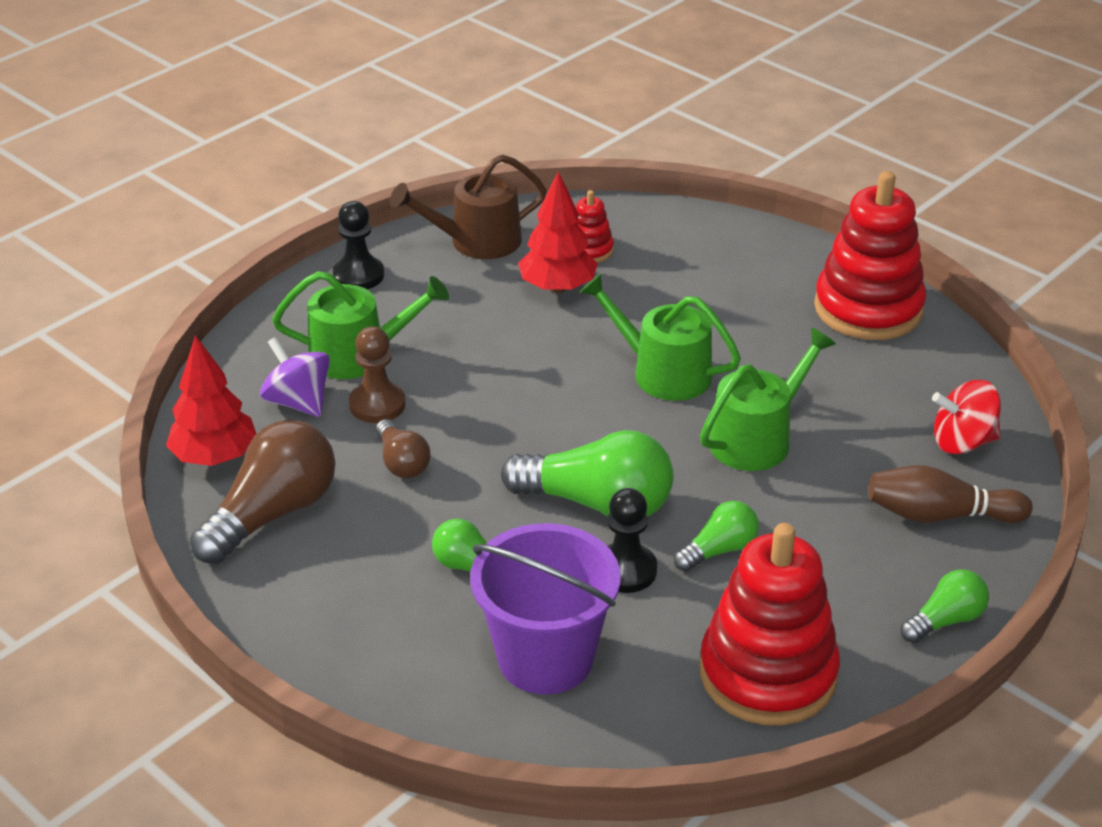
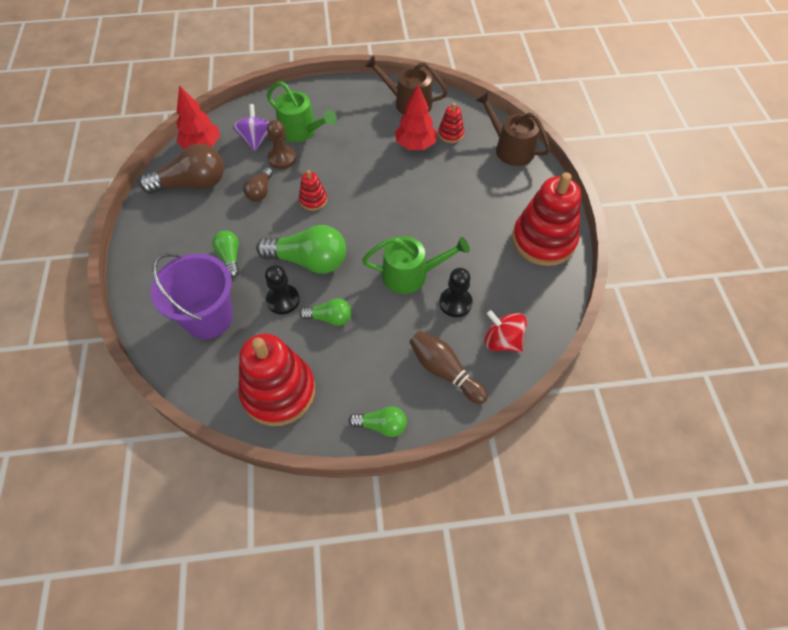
camera: 40 degrees right, 20 degrees up
black pawn [332,201,384,289] -> black pawn moved to [439,268,473,317]
green light bulb [501,430,674,517] -> green light bulb turned 45 degrees counterclockwise [256,225,346,274]
green watering can [580,273,741,401] -> none
none -> red stacking toy [299,170,327,211]
none -> brown watering can [476,92,551,166]

